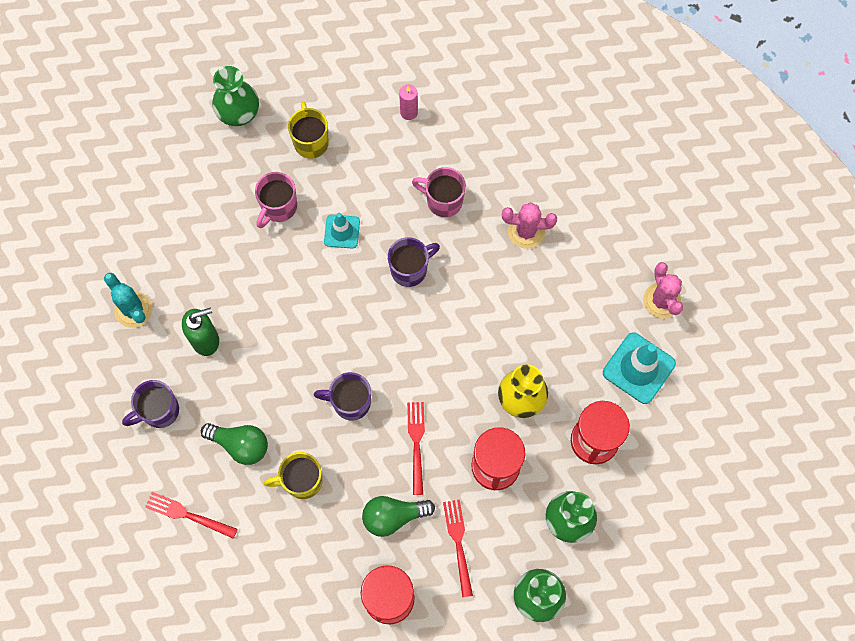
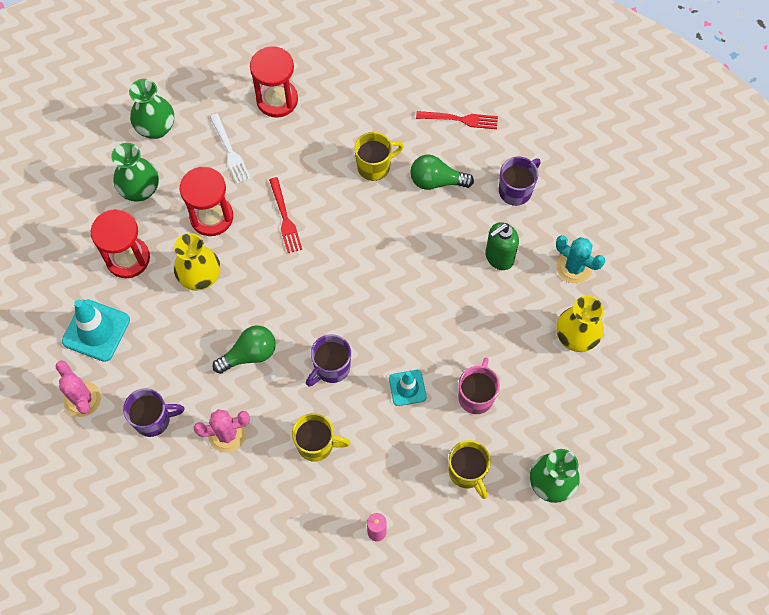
camera: 165 degrees right, 5 degrees down
purple mug [314,372,371,421] -> purple mug moved to [123,388,184,437]
green light bulb [362,496,435,537] -> green light bulb moved to [212,325,276,374]
pink mug [412,167,466,217] -> yellow mug [292,413,351,462]
red fork [443,500,473,597] -> white fork [210,114,251,184]
none -> yellow vase [556,296,604,352]

